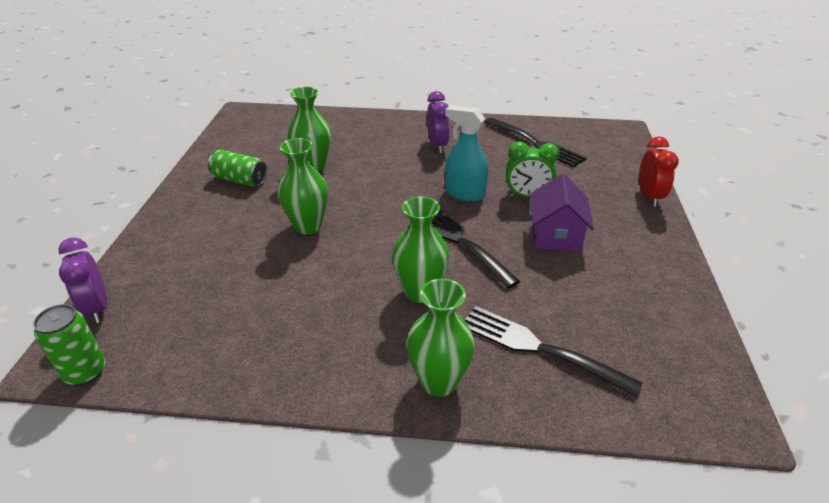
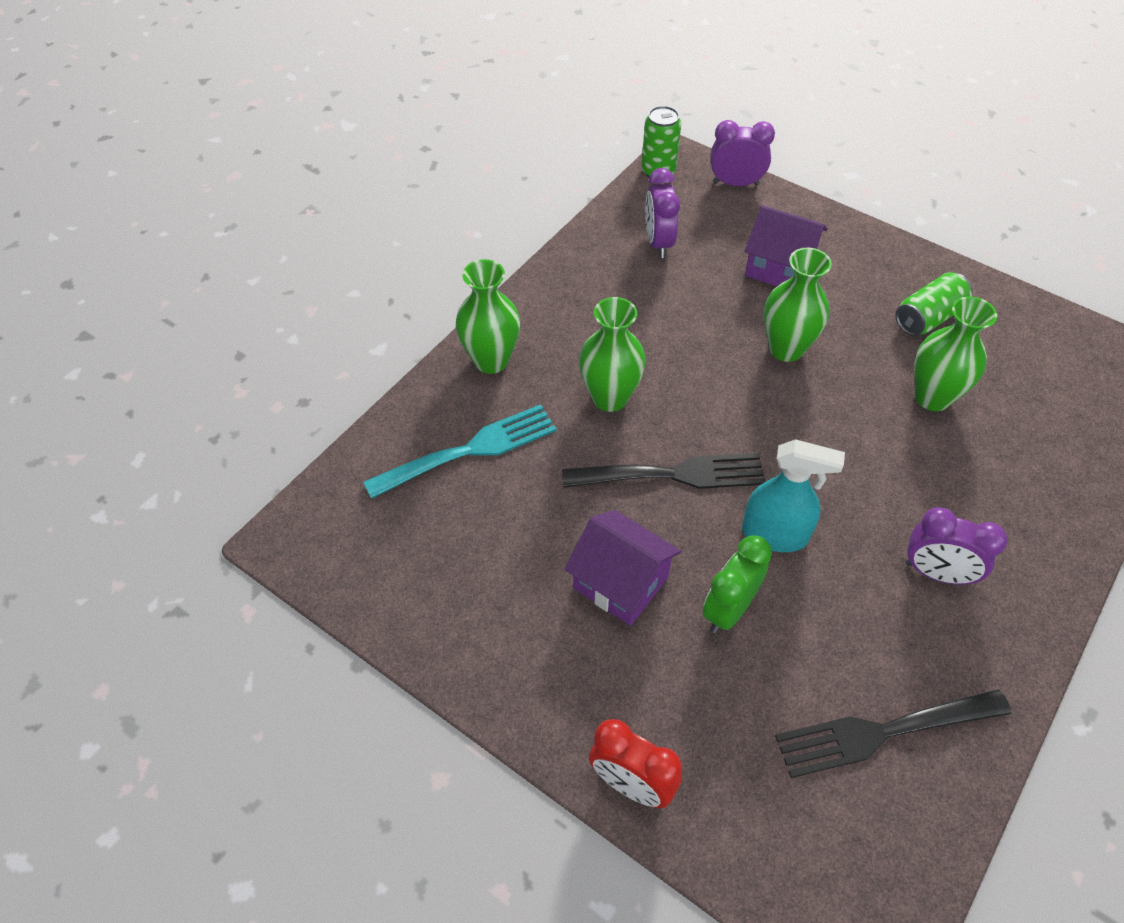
camera: 120 degrees right, 15 degrees up
turquoise spray bottle [445,105,488,202] -> turquoise spray bottle turned 45 degrees clockwise [742,439,845,552]
black fork [465,306,643,398] -> turquoise fork [363,404,557,499]
none -> purple clock [645,168,680,258]
none -> purple house [744,205,828,286]

